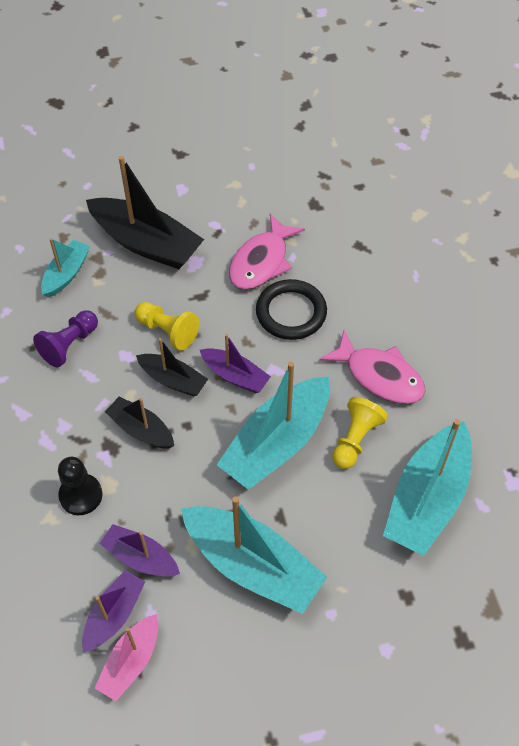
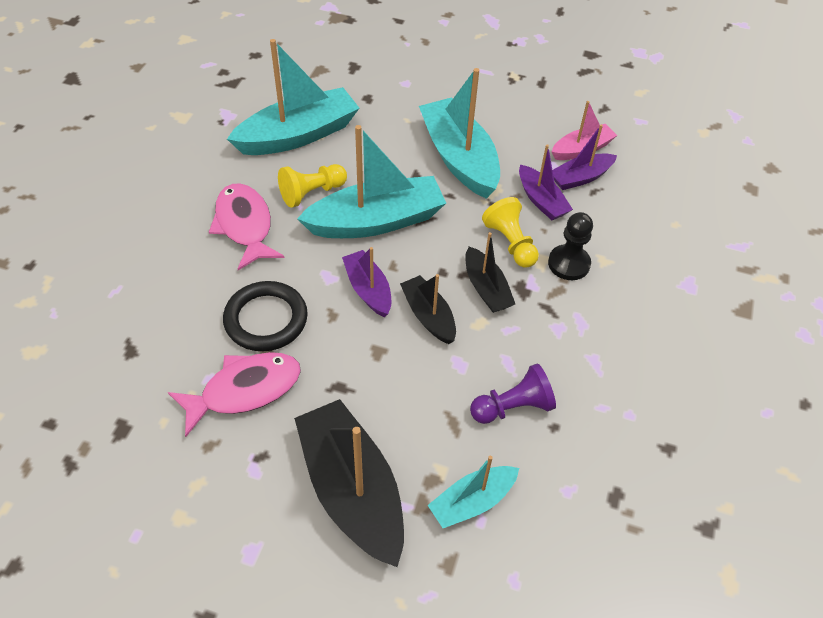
camera: 150 degrees left, 5 degrees down
yellow pawn [134,302,199,350] -> yellow pawn moved to [482,197,539,268]

